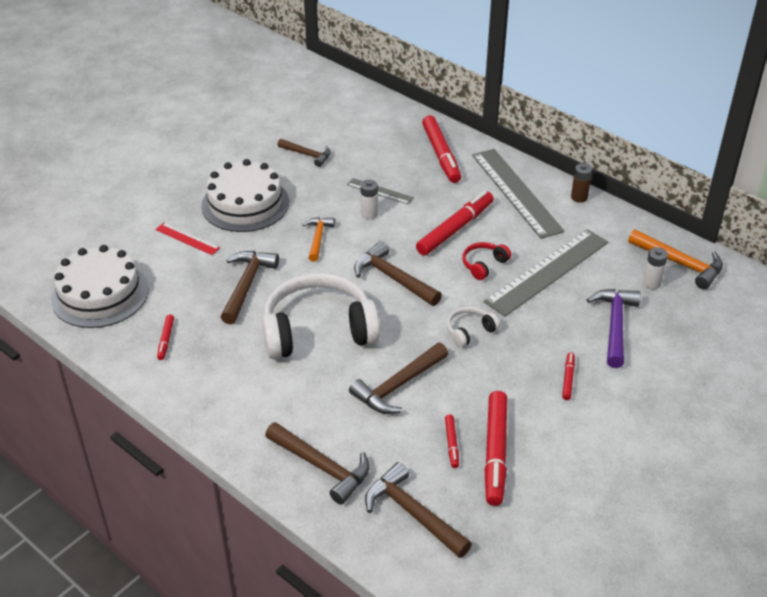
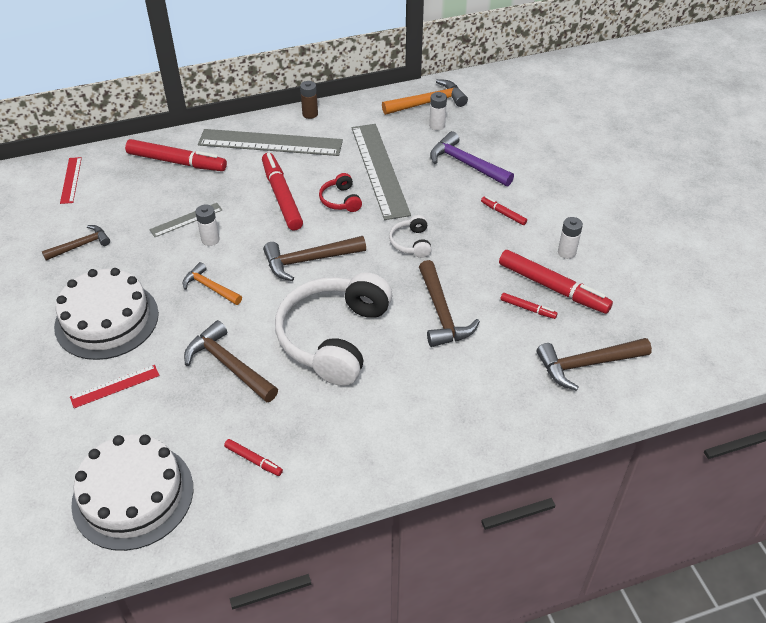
camera: 60 degrees left, 5 degrees up
brown hammer [265,422,370,505] -> none
none -> red ruler [60,157,82,204]
none -> white battery [558,217,583,259]

